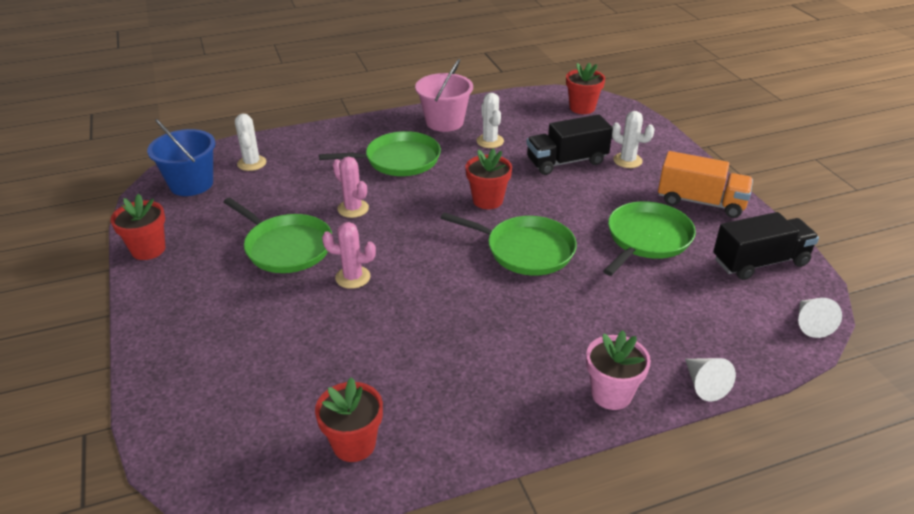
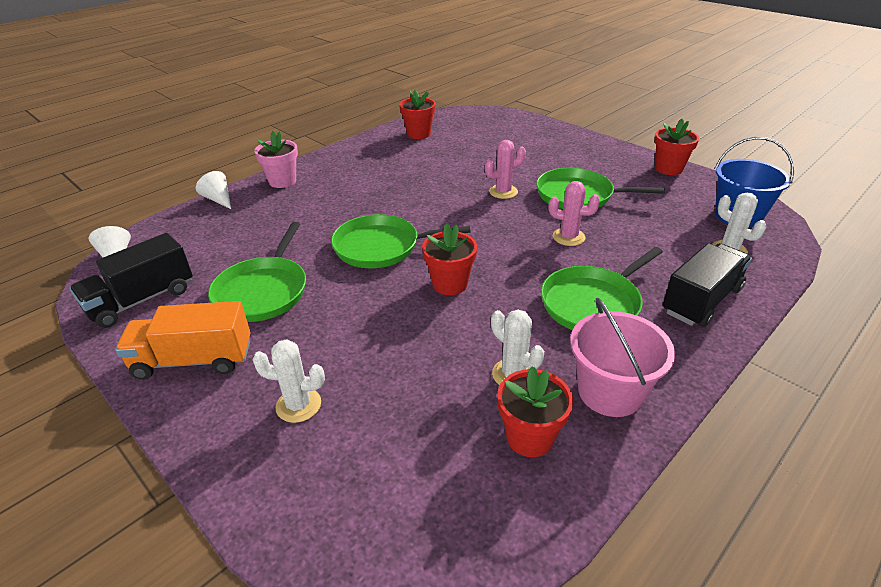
camera: 155 degrees right, 0 degrees up
black truck [526,114,613,175] -> black truck moved to [663,243,752,327]
red flower pot [566,63,605,114] -> red flower pot moved to [497,366,573,457]

